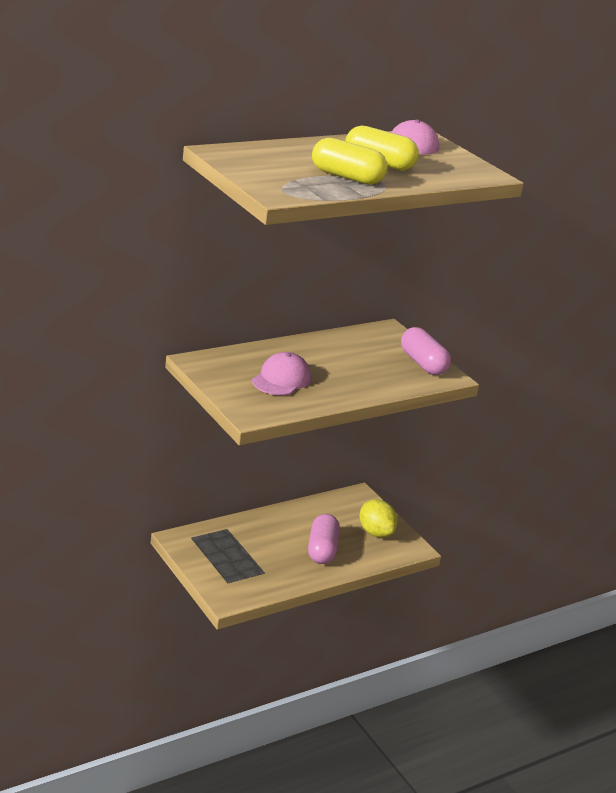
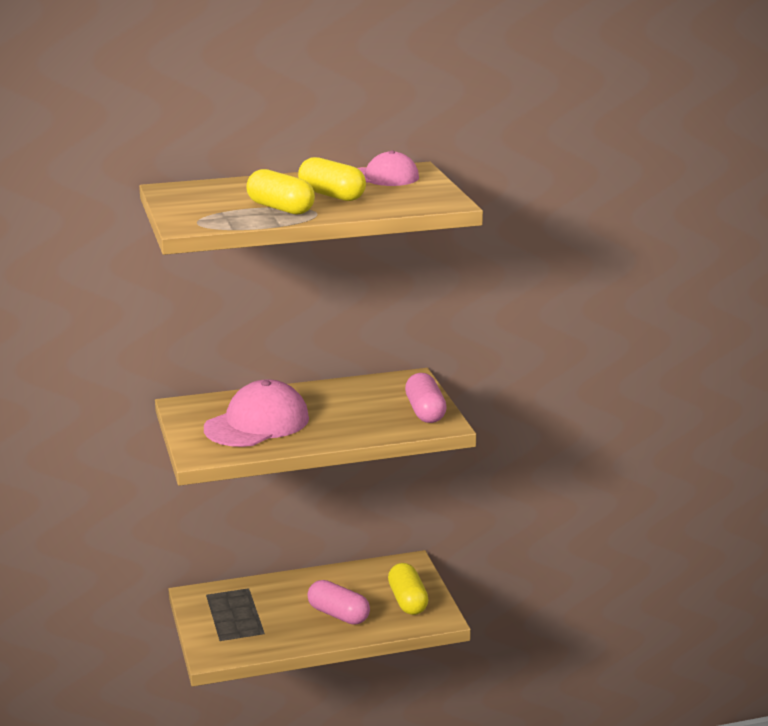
camera: 20 degrees right, 5 degrees down
pink cap [252,352,311,395] -> pink cap [204,379,309,447], size x1.56
pink capsule [308,514,340,564] -> pink capsule turned 75 degrees counterclockwise [308,580,370,625]
yellow lemon [360,499,398,537] -> yellow capsule [388,563,429,615]

